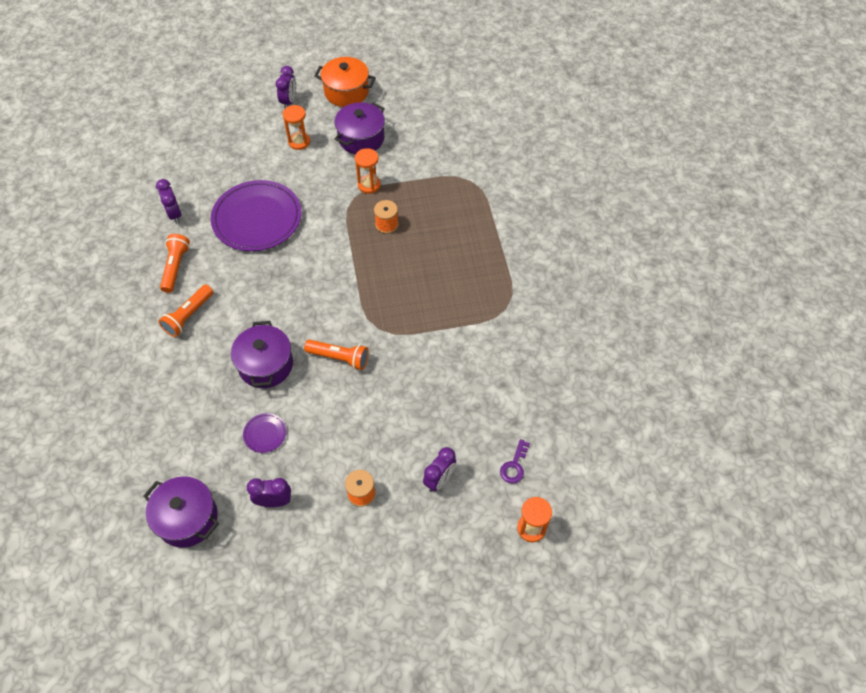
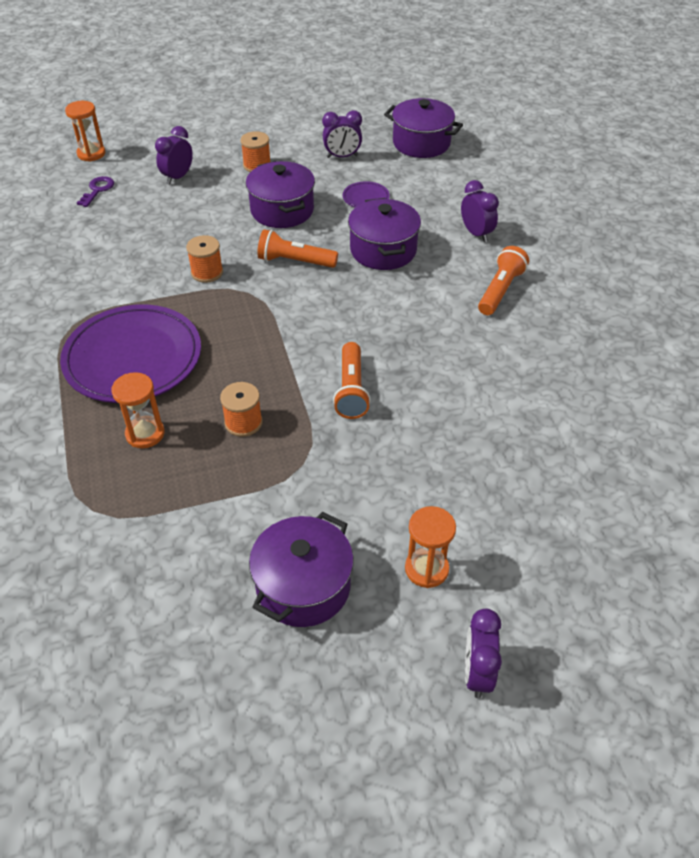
camera: 175 degrees right, 10 degrees down
purple clock [156,179,181,224] -> purple clock moved to [461,180,499,242]
orange flashlight [160,234,190,293] -> orange flashlight moved to [333,342,371,419]
purple plate [211,180,301,251] -> purple plate moved to [60,304,201,403]
orange pot [314,57,376,107] -> none
orange hourglass [355,148,381,194] -> orange hourglass moved to [111,372,164,448]
none -> orange spool [186,235,223,283]
none -> purple pot [246,161,315,228]

